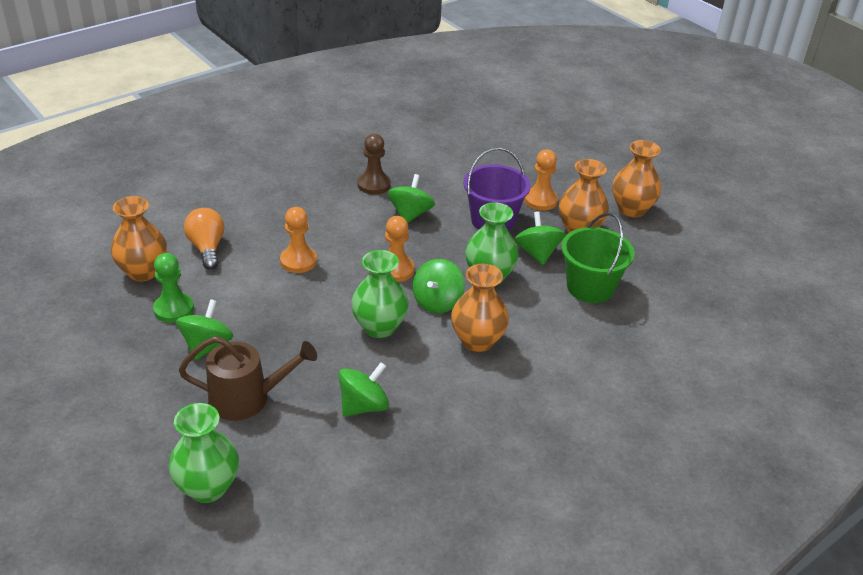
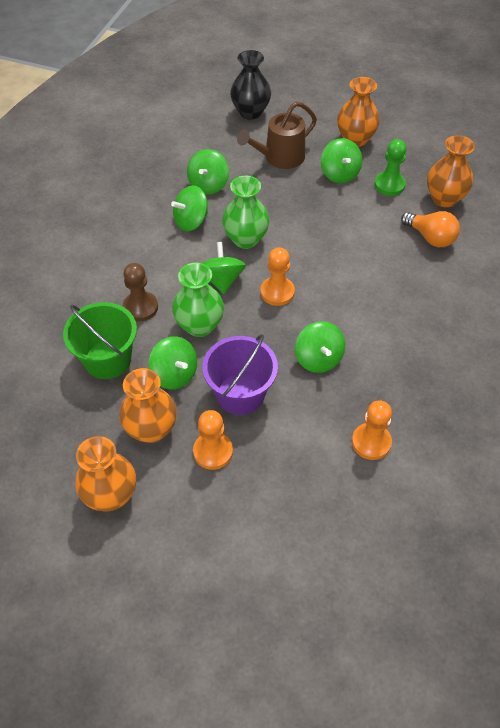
camera: 150 degrees right, 15 degrees up
green vase [169,403,239,503] -> black vase [230,50,271,120]
orange pawn [280,207,317,273] -> orange pawn moved to [352,400,392,460]
brown pawn [358,134,391,195] -> brown pawn moved to [123,263,158,321]
orange vase [451,264,509,352] -> orange vase moved to [337,77,380,147]
none -> green spinning top [171,185,208,231]

